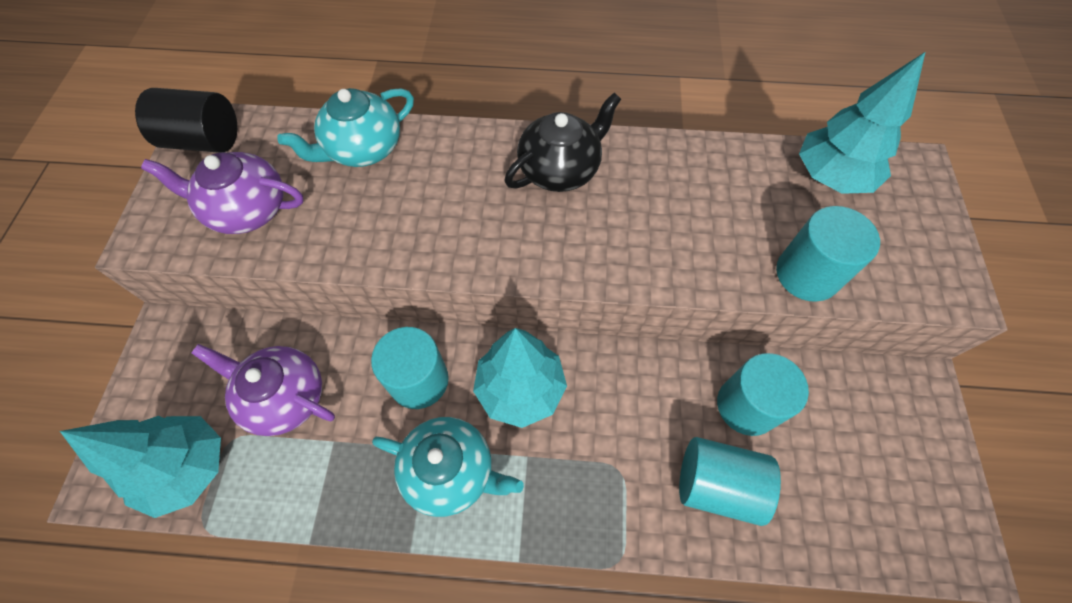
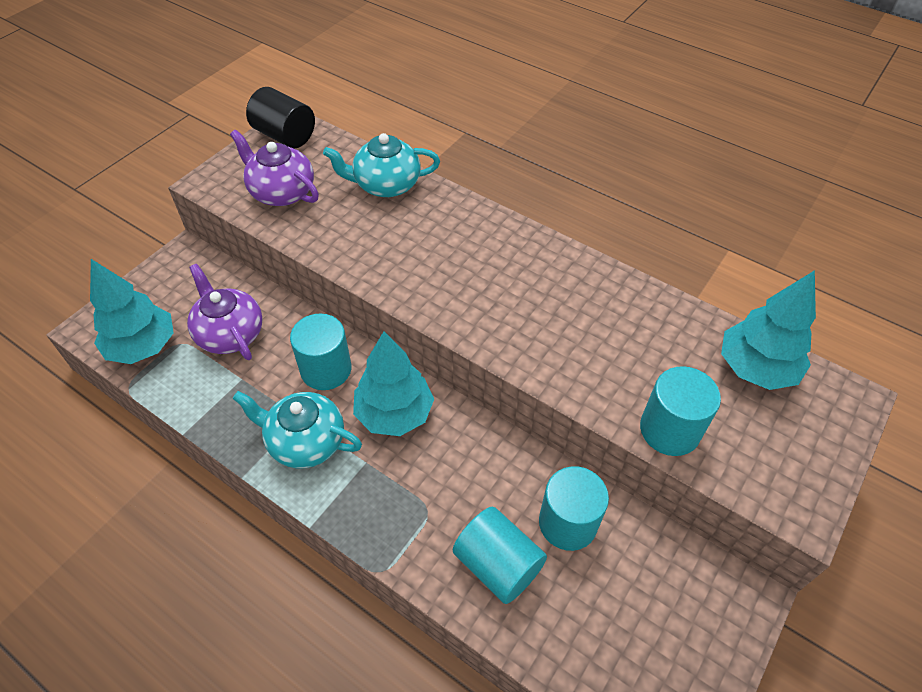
camera: 30 degrees right, 10 degrees down
turquoise teapot [372,417,524,517] -> turquoise teapot turned 150 degrees clockwise [232,391,362,468]
black teapot [504,93,621,192] -> none

